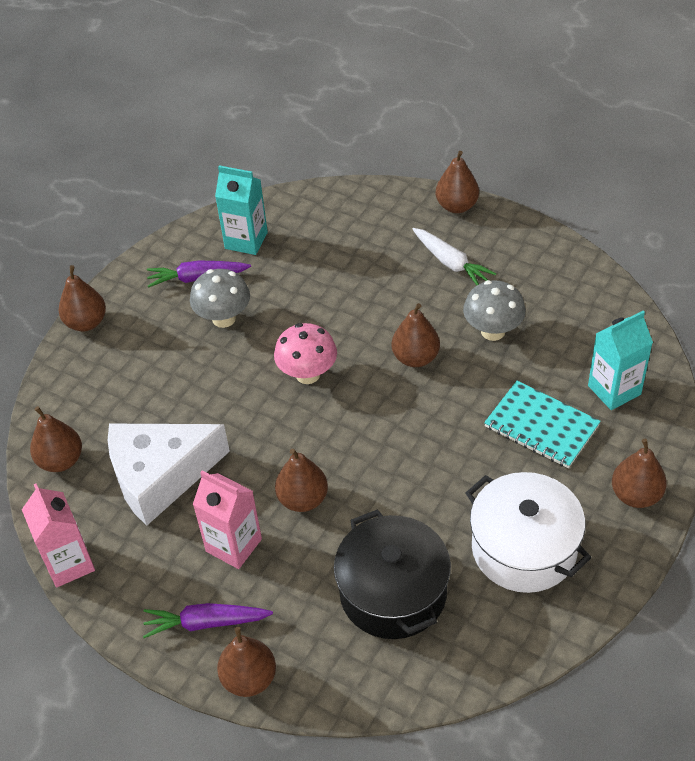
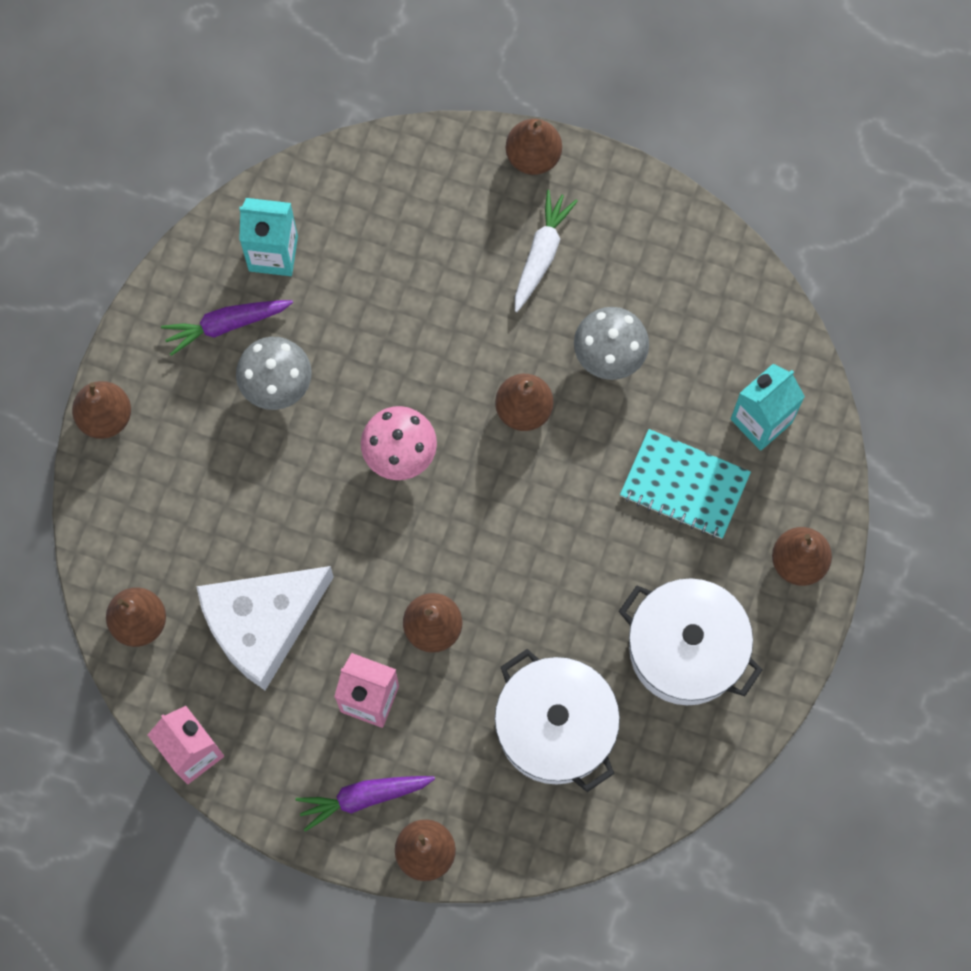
camera: 15 degrees left, 25 degrees up
black pot [334,509,451,639] -> white pot [495,649,620,792]
white carrot [412,228,496,285] -> white carrot turned 105 degrees counterclockwise [515,190,578,312]

